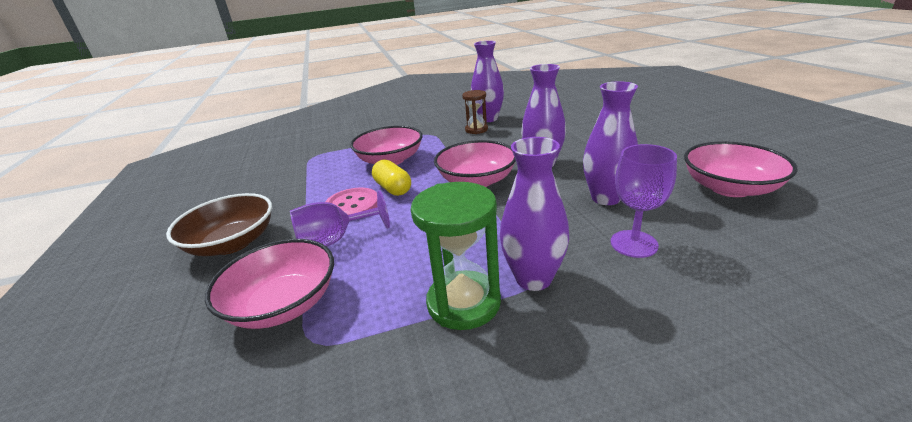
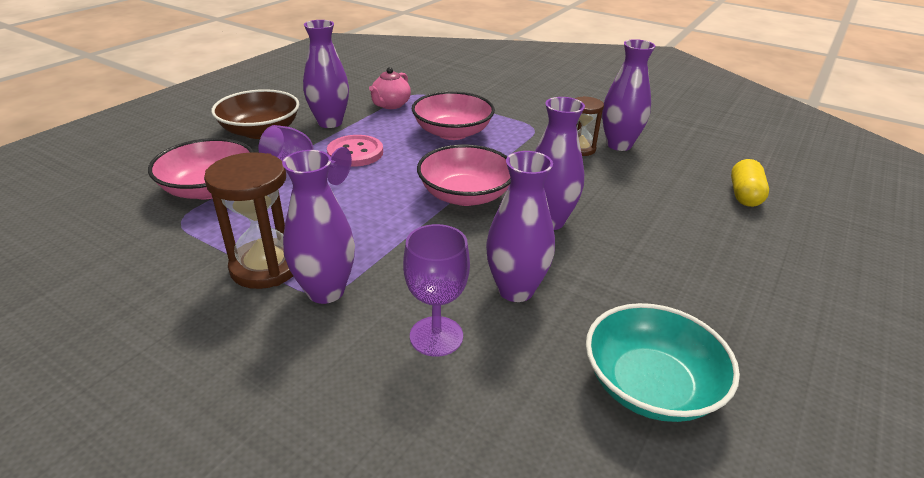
camera: 45 degrees right, 5 degrees up
yellow capsule [372,159,411,196] -> yellow capsule moved to [731,159,769,207]
green hourglass [411,182,501,330] -> brown hourglass [204,152,293,289]
pink bowl [684,141,797,197] -> turquoise bowl [586,303,740,422]
none -> purple vase [303,20,349,128]
none -> pink teapot [369,67,411,109]

